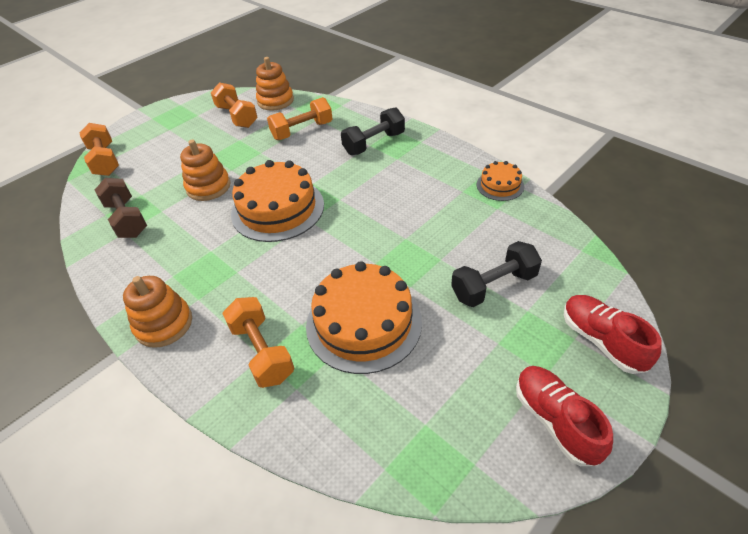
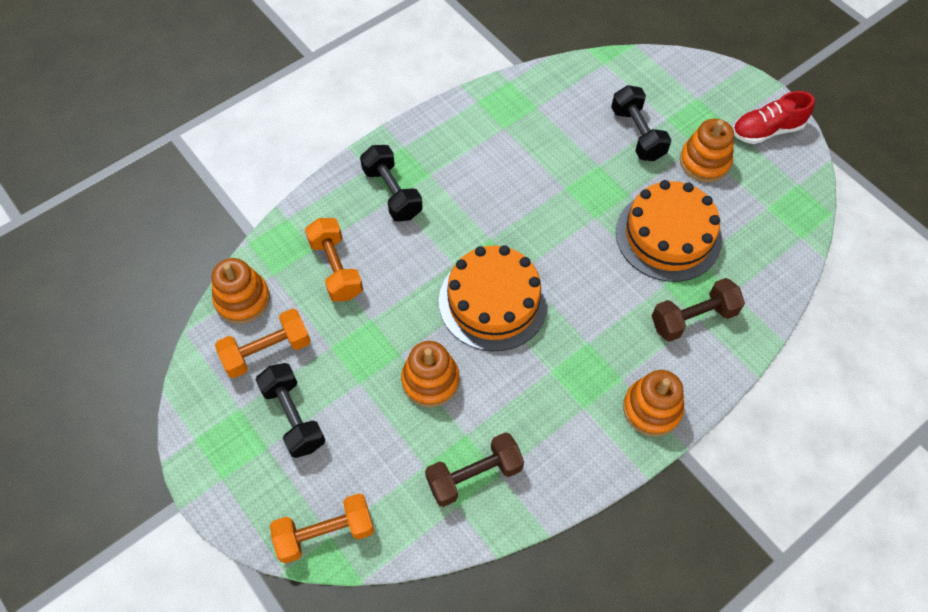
camera: 85 degrees left, 15 degrees up
orange dumbbell [222,297,294,388] -> brown dumbbell [652,278,745,342]
orange cake [477,161,524,201] -> none
red shoe [564,295,662,374] -> none
none -> black dumbbell [256,363,325,458]
none -> orange stacking toy [680,119,734,182]

